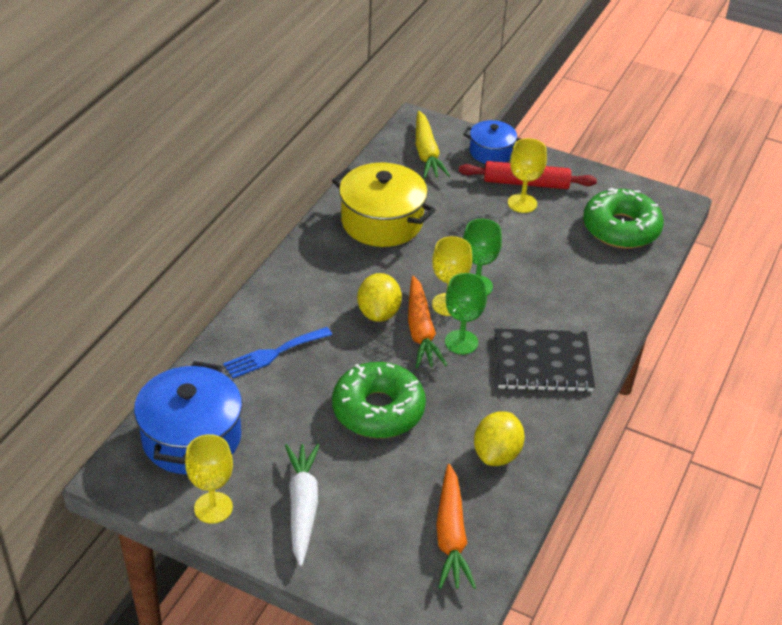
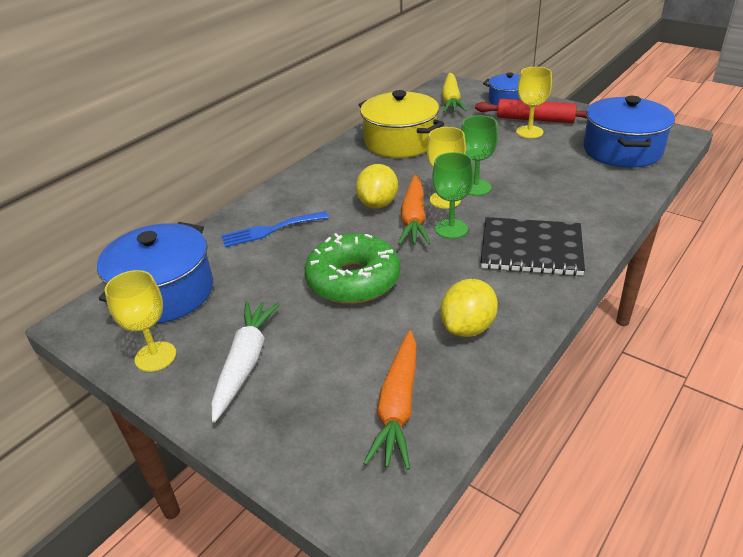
camera: 15 degrees right, 5 degrees down
green donut [583,188,664,248] -> blue pot [583,96,675,168]

